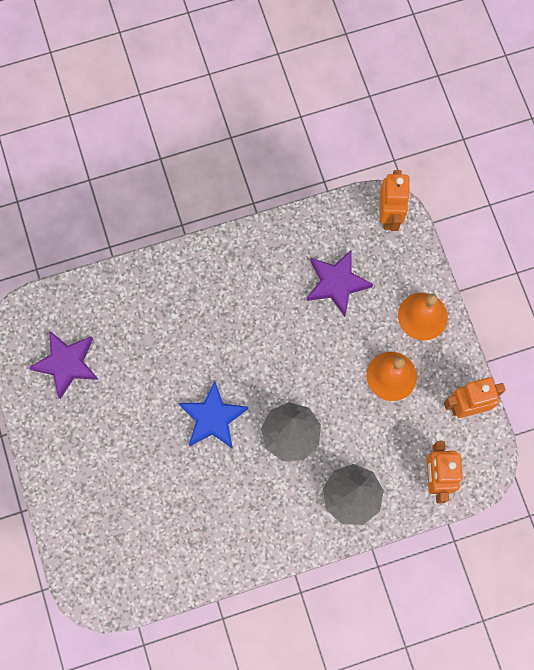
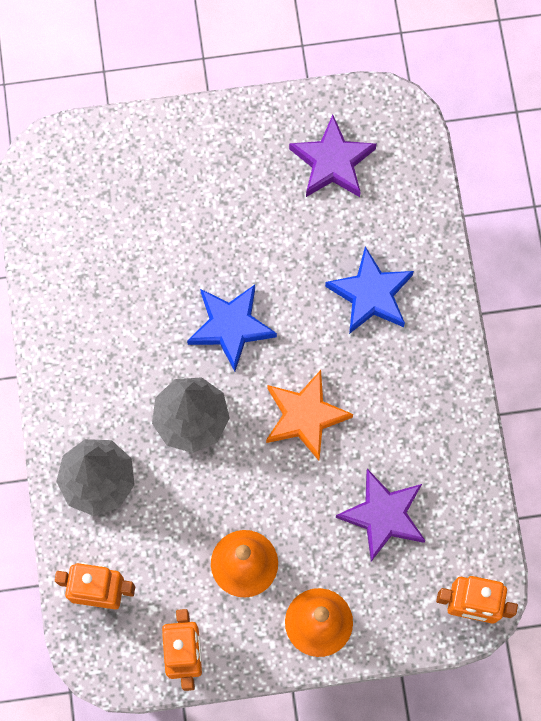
camera: 100 degrees right, 0 degrees up
none -> orange star [266,370,353,461]
none -> blue star [325,246,414,334]

